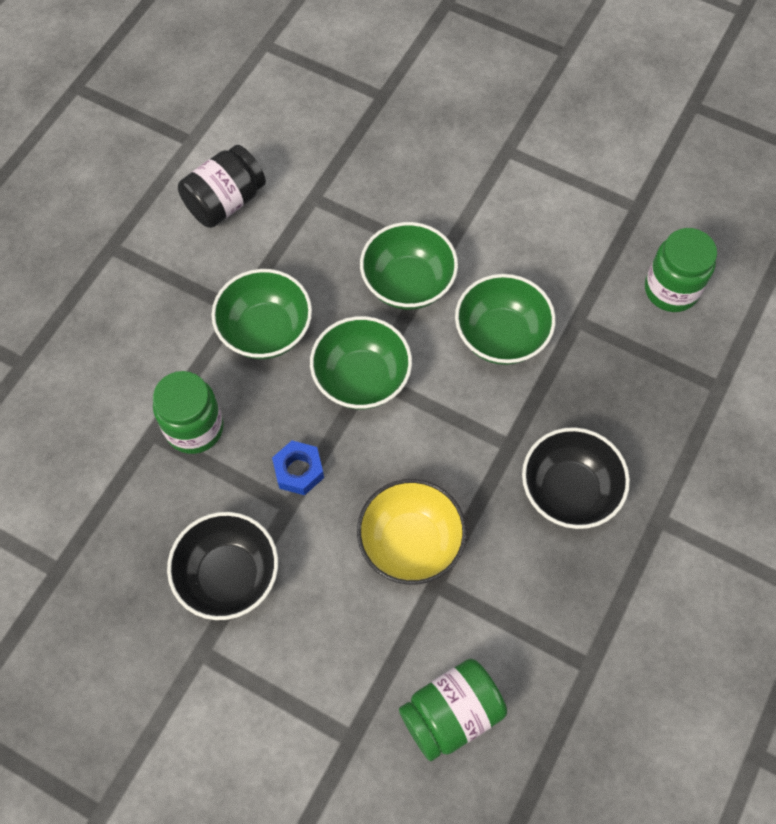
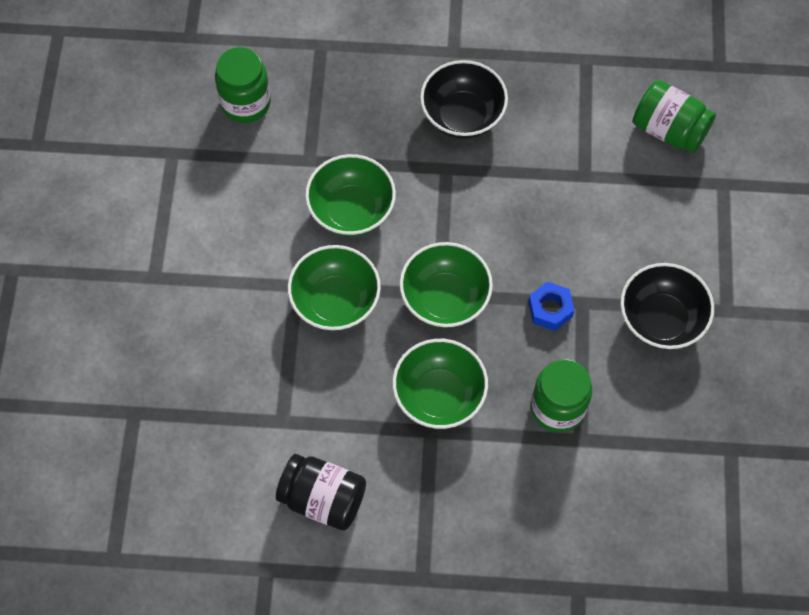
camera: 115 degrees left, 0 degrees up
yellow bowl [357,479,466,585] -> none

